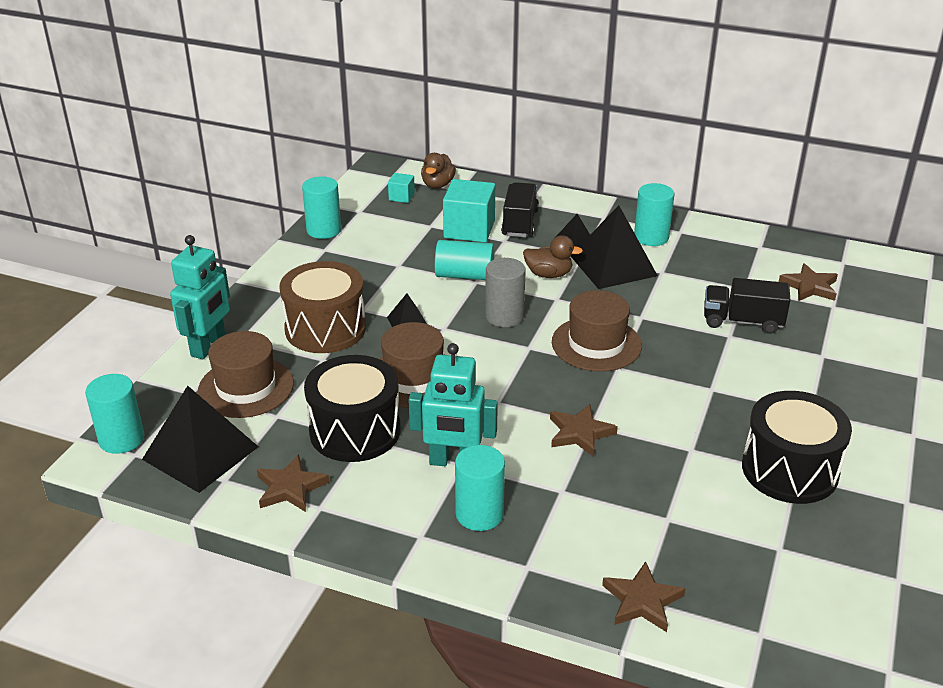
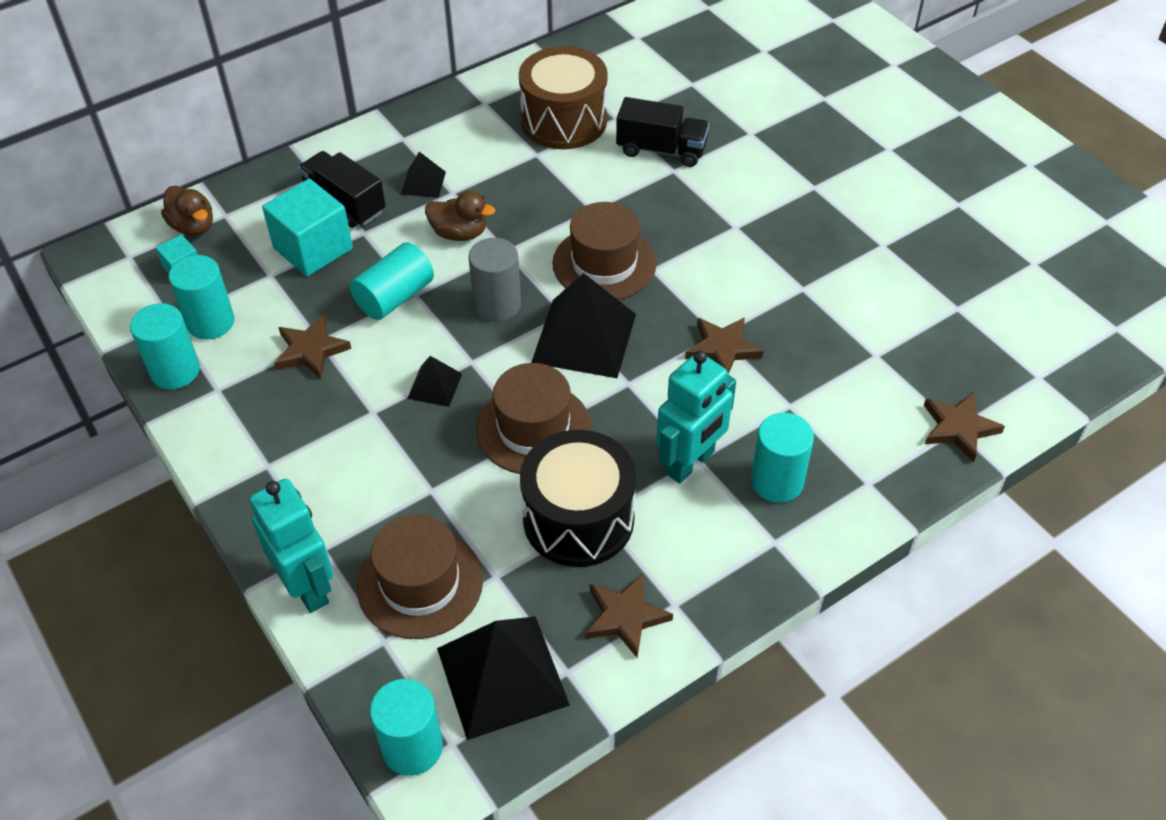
camera: 55 degrees left, 15 degrees up
brown drum [280,261,366,353] -> brown drum moved to [519,46,608,150]
brown duck [523,235,583,278] -> brown duck turned 60 degrees clockwise [425,191,495,241]
black pyramid [571,205,658,289] -> black pyramid moved to [531,273,636,378]
turquoise cylinder [634,183,674,246] -> turquoise cylinder moved to [169,255,235,339]
black truck [704,278,790,334] -> black truck turned 120 degrees counterclockwise [616,97,709,167]
black drum [742,391,852,504] -> none
brown star [779,263,838,301] -> brown star moved to [274,315,351,379]

